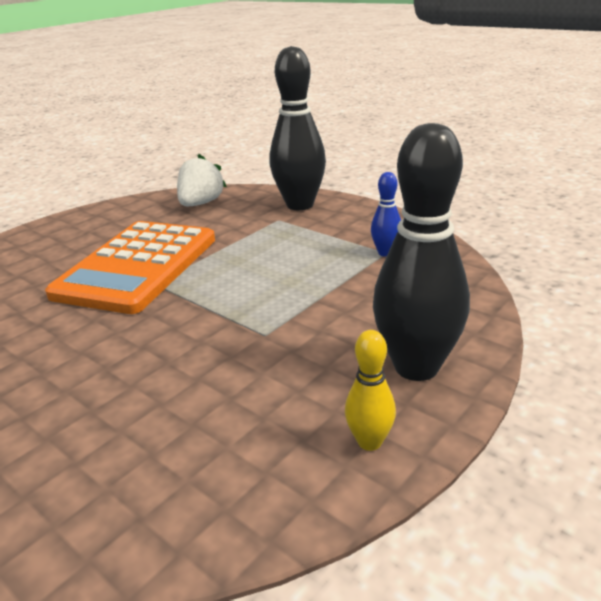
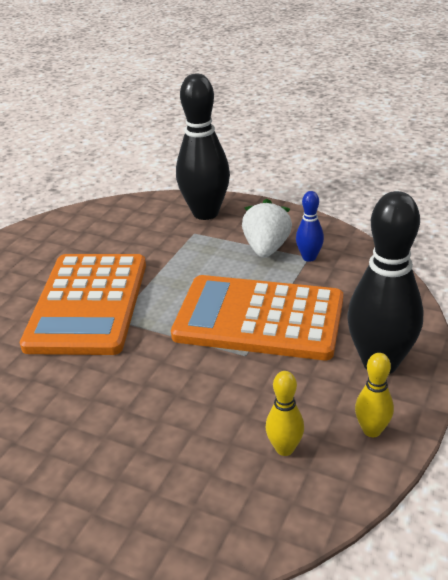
camera: 15 degrees left, 5 degrees up
white strawberry [177,154,227,206] -> white strawberry moved to [242,199,292,258]
none -> orange calculator [171,275,343,360]
none -> yellow bowling pin [266,371,304,456]

